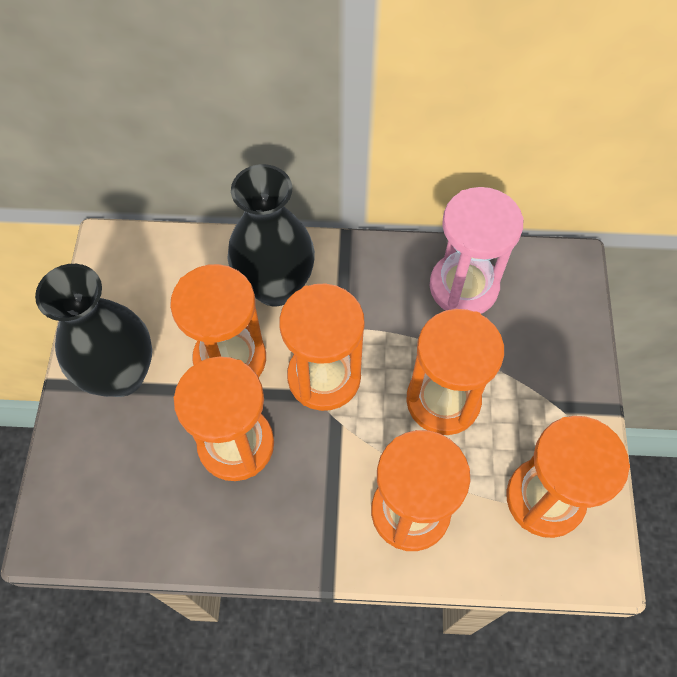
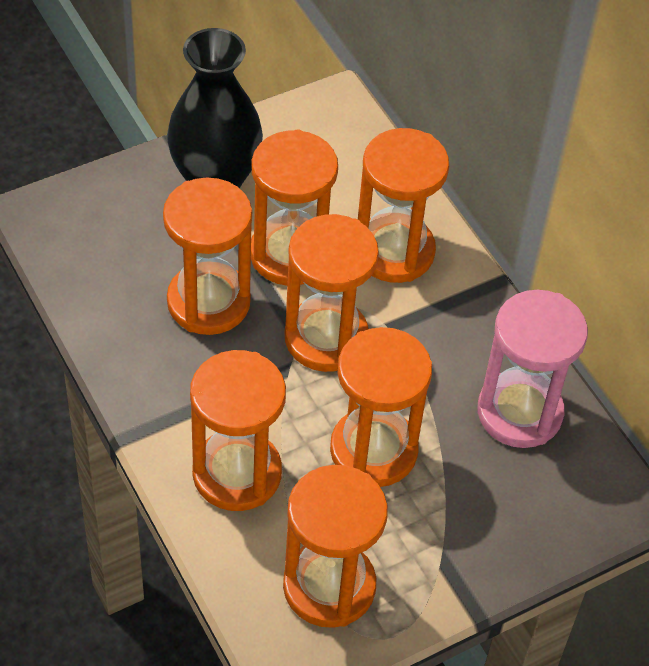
camera: 55 degrees right, 10 degrees down
black vase [228,164,315,306] -> orange hourglass [358,128,449,283]

